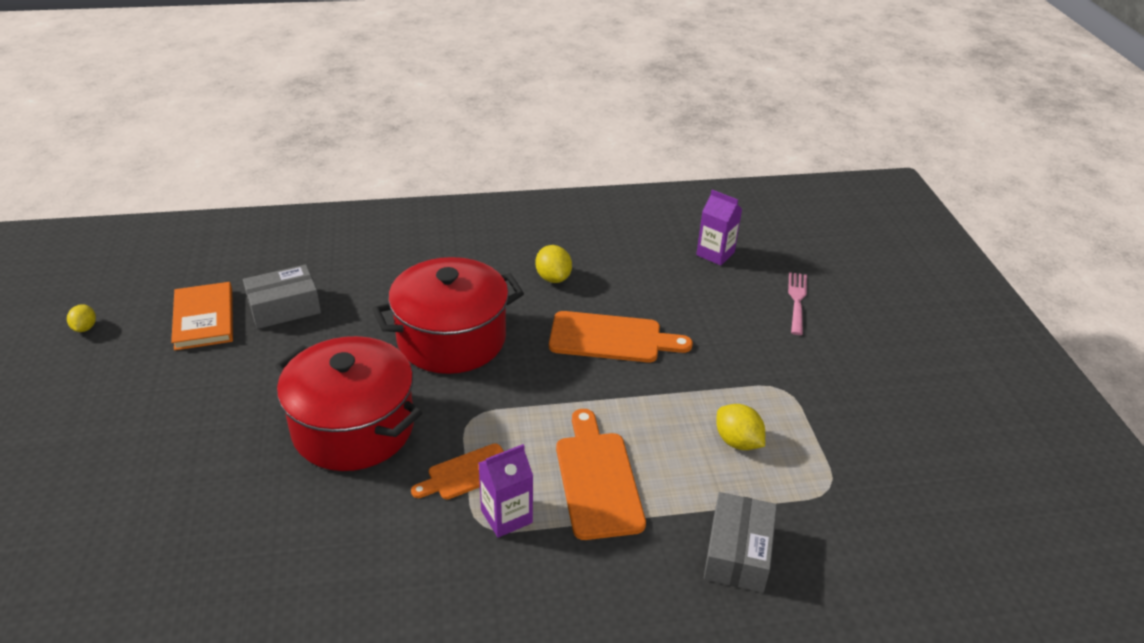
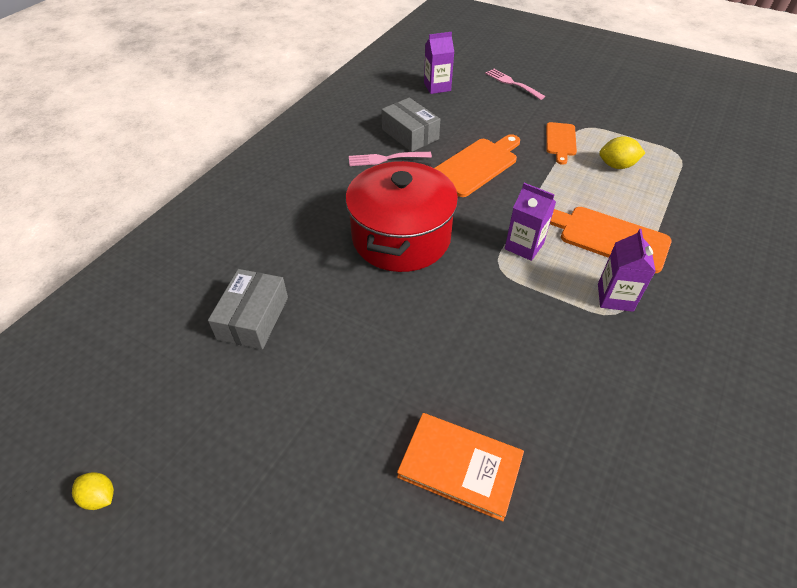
camera: 50 degrees left, 10 degrees up
orange book [171,282,233,351] -> orange book moved to [397,413,524,521]
red pot [275,336,422,471] -> none
orange cutting board [411,443,504,500] -> orange cutting board moved to [546,122,577,165]
yellow lemon [536,245,572,283] -> pink fork [349,152,432,166]
grey box [704,492,777,593] -> grey box moved to [381,98,440,152]
none -> purple carton [505,183,556,261]

